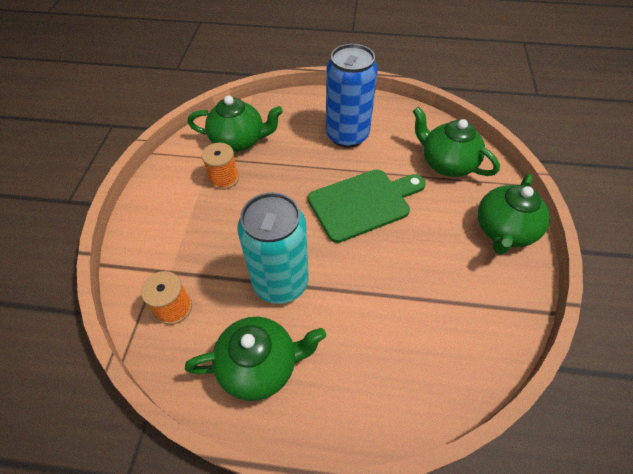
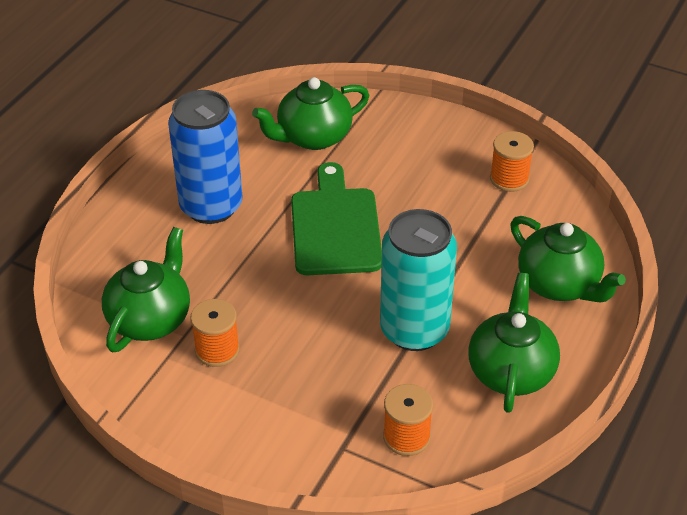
camera: 70 degrees left, 10 degrees down
green teapot [477,174,550,255] -> green teapot moved to [510,216,626,302]
none -> orange spool [490,131,534,192]

